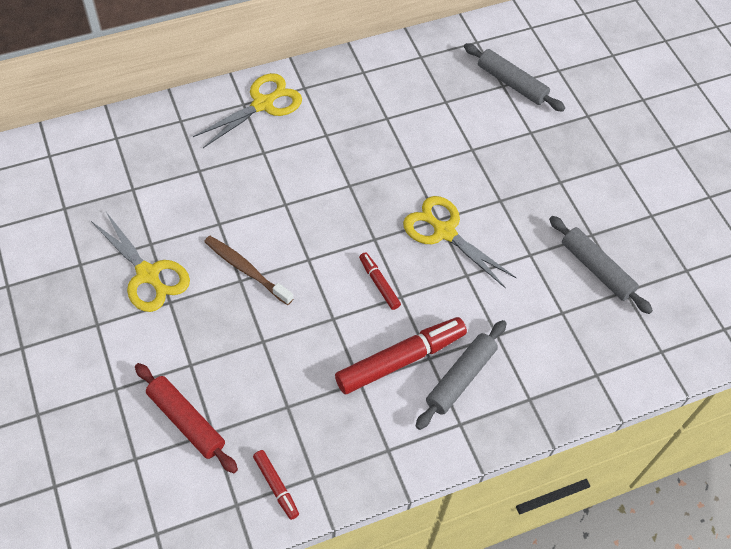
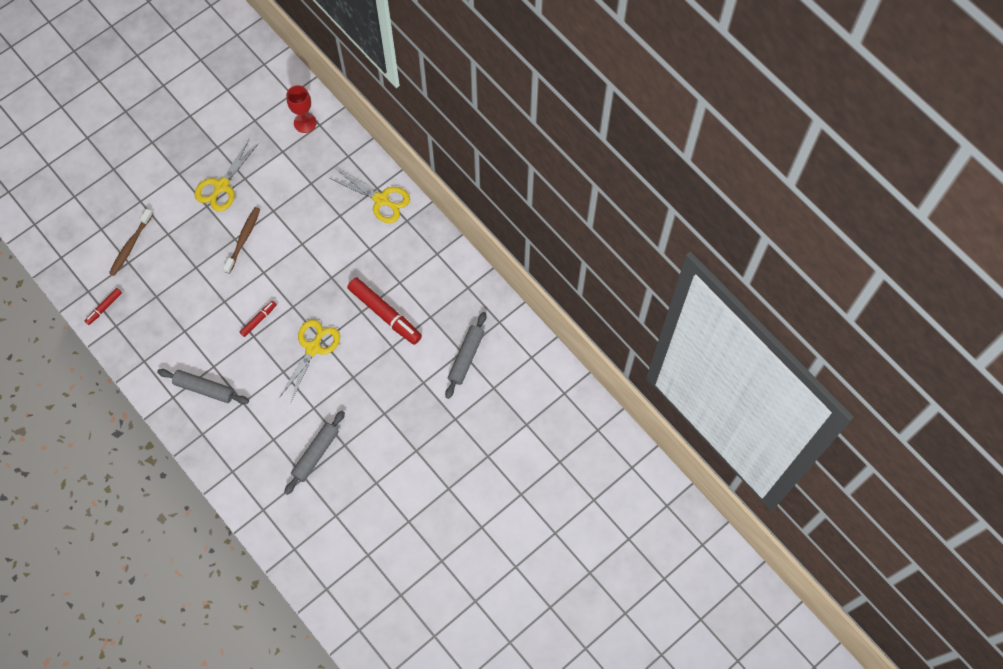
camera: 75 degrees right, 10 degrees up
red rolling pin [135,363,238,473] -> brown toothbrush [109,209,153,276]
red marker [335,317,467,394] -> red marker moved to [347,277,422,345]
none -> red goblet [286,85,317,133]

